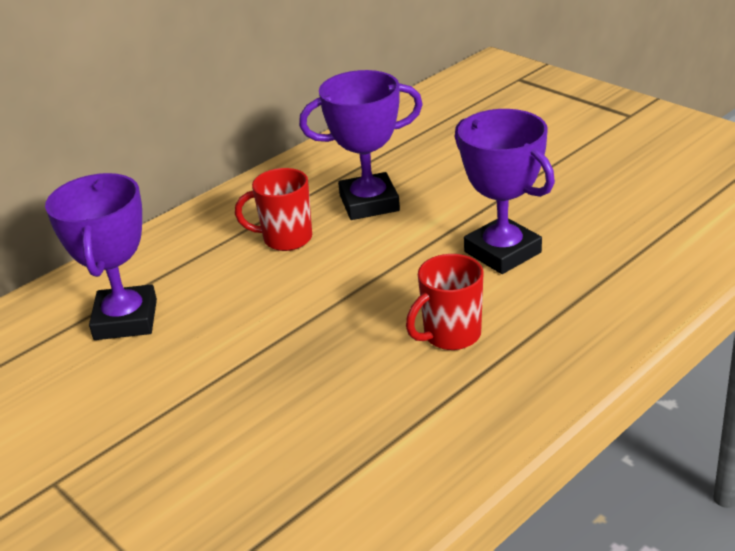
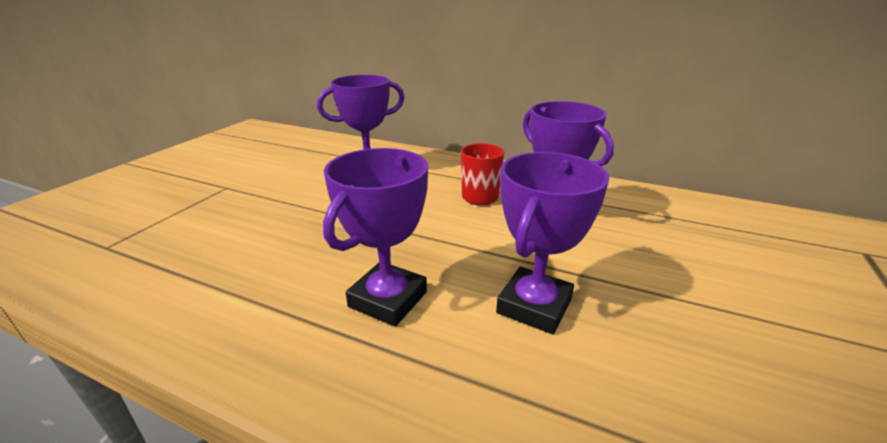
camera: 65 degrees right, 5 degrees down
red mug [406,254,484,350] -> purple trophy [323,148,428,327]

